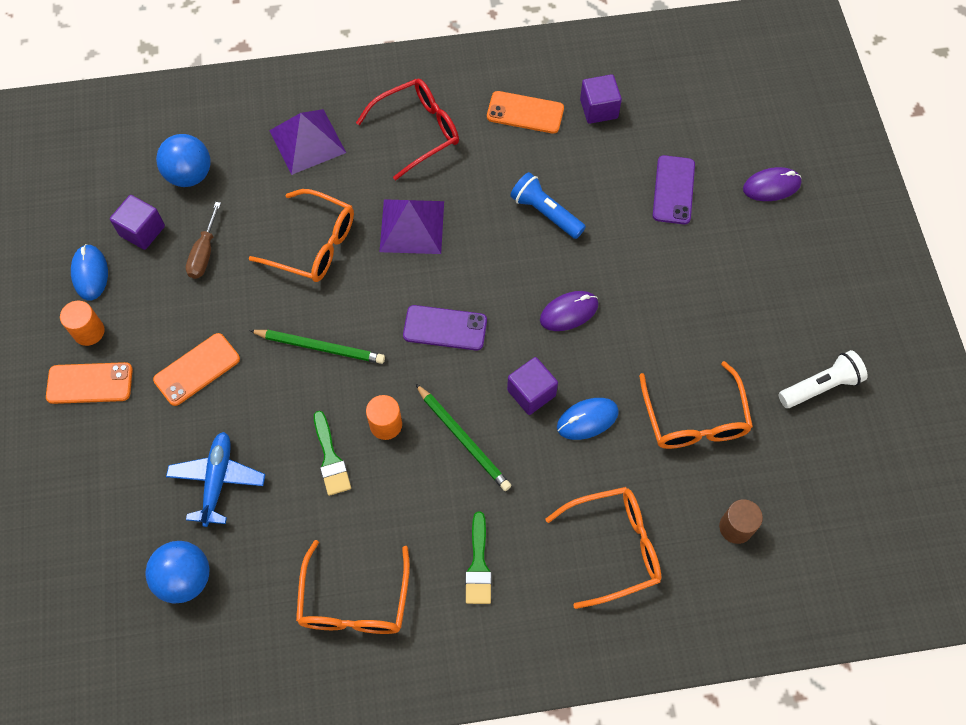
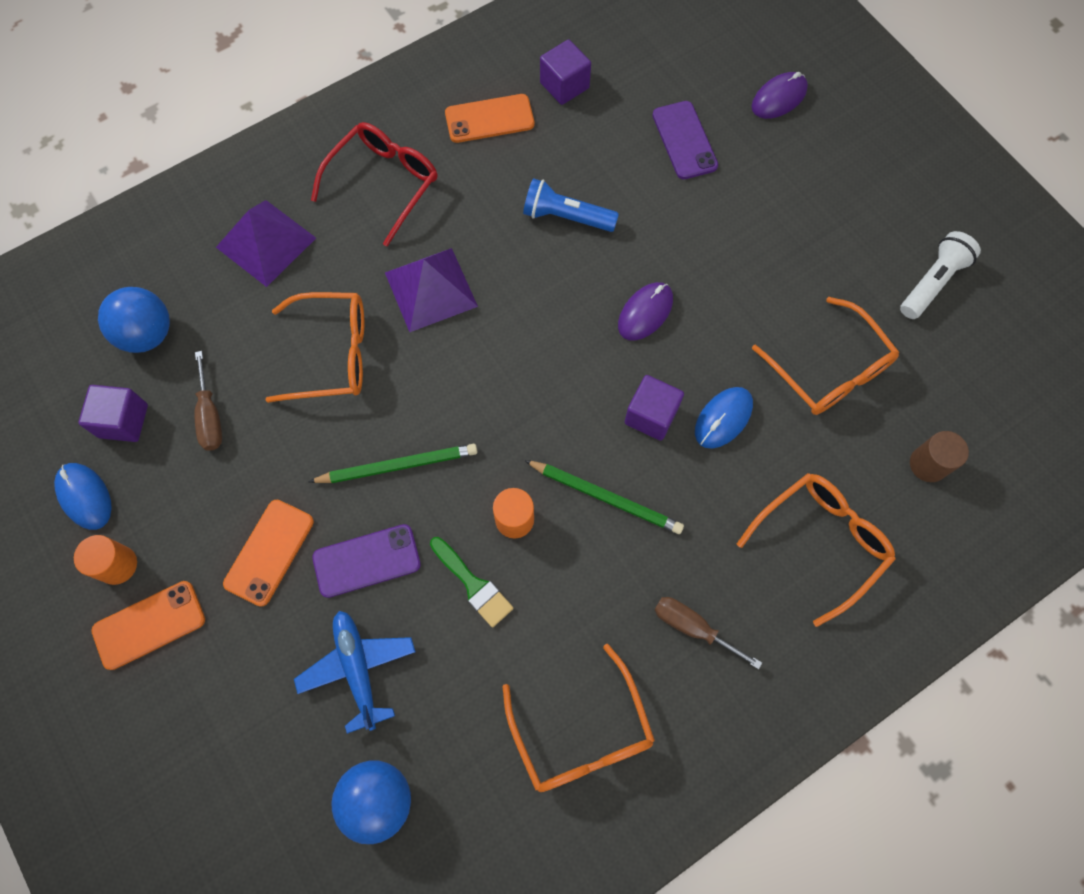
camera: 25 degrees left, 5 degrees up
purple phone [403,305,487,351] -> purple phone moved to [312,524,421,598]
green brush [465,512,492,604] -> brown screwdriver [655,597,762,670]

